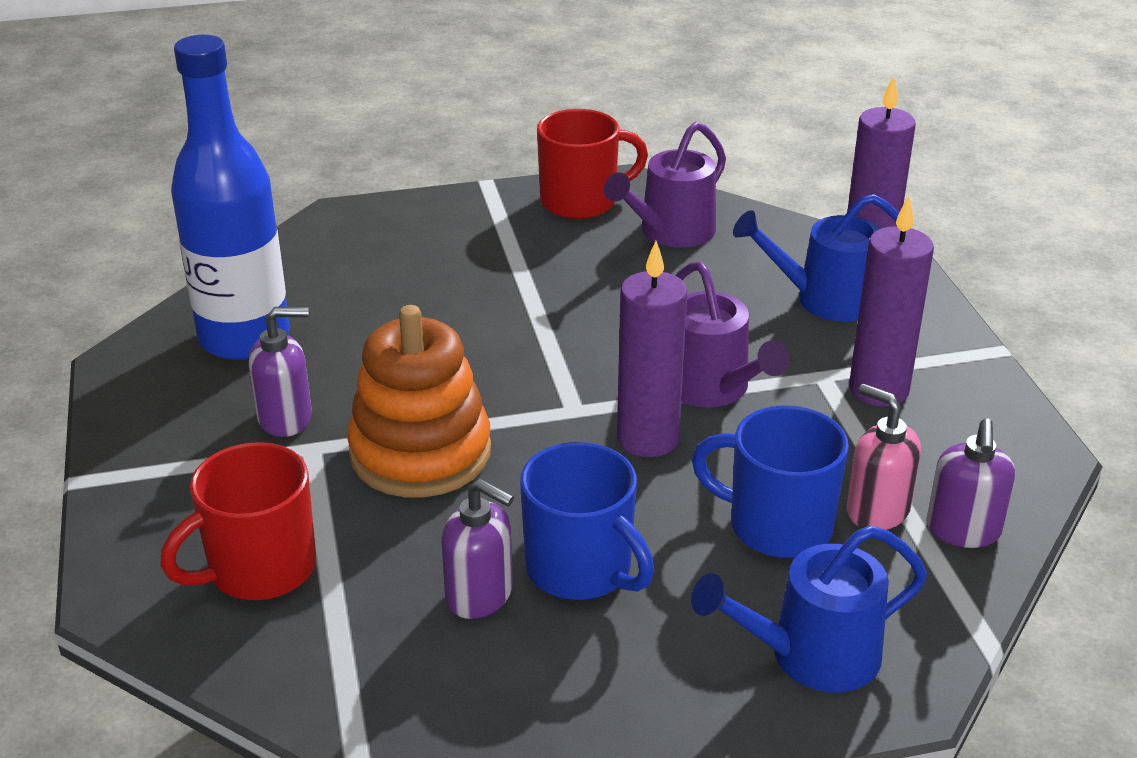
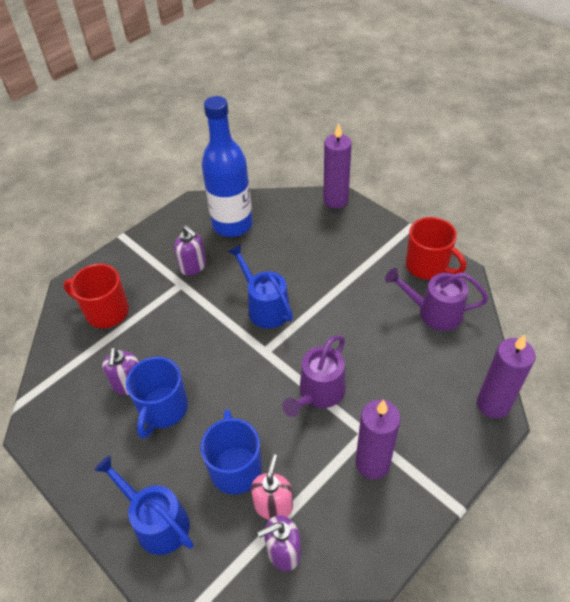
camera: 60 degrees right, 15 degrees up
orange stacking toy [347,305,491,498] -> none
purple candle [617,241,688,457] -> purple candle moved to [323,123,352,209]
blue watering can [733,194,899,322] -> blue watering can moved to [228,245,293,329]

